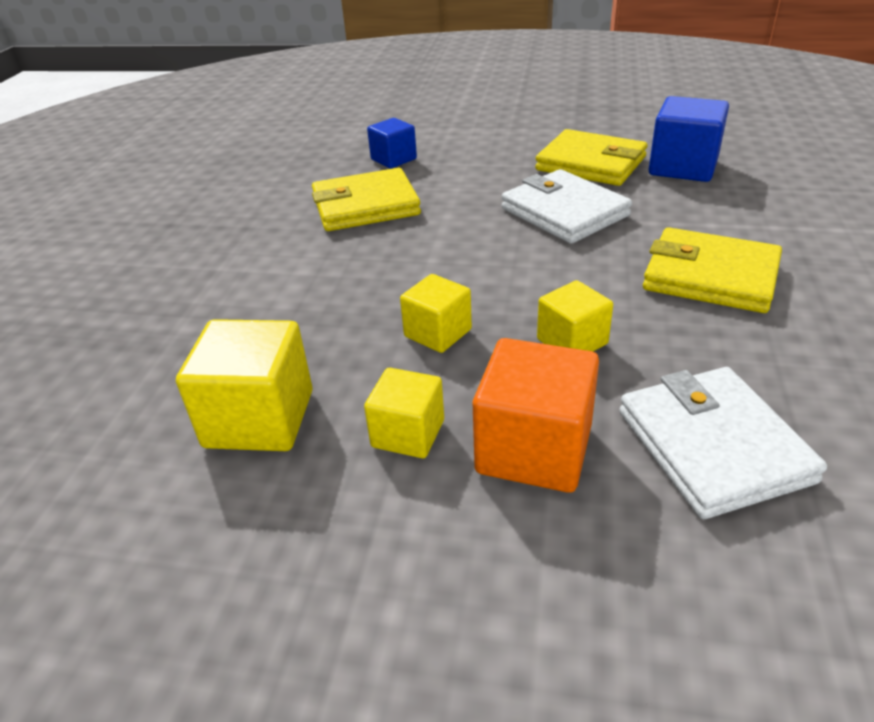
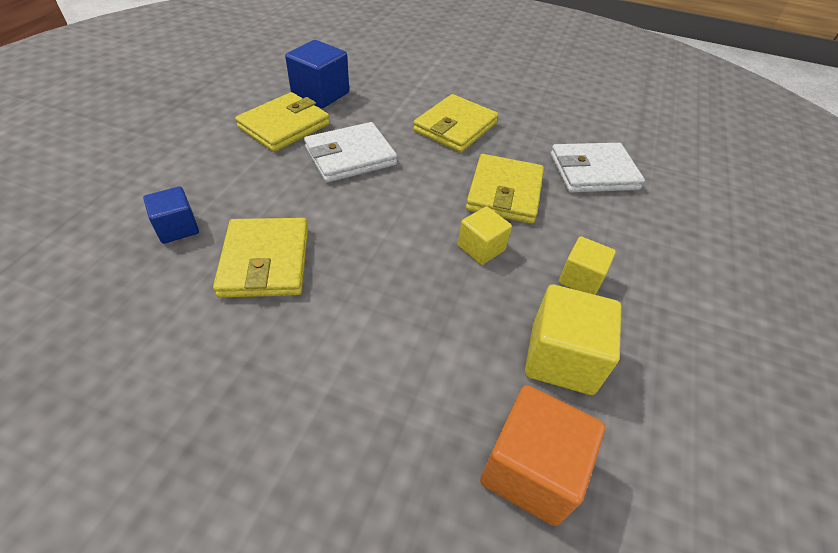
camera: 85 degrees left, 10 degrees up
orange cube [473,338,599,493] -> orange cube moved to [480,385,605,526]
yellow cube [537,280,613,352] -> yellow wallet [466,154,544,224]

